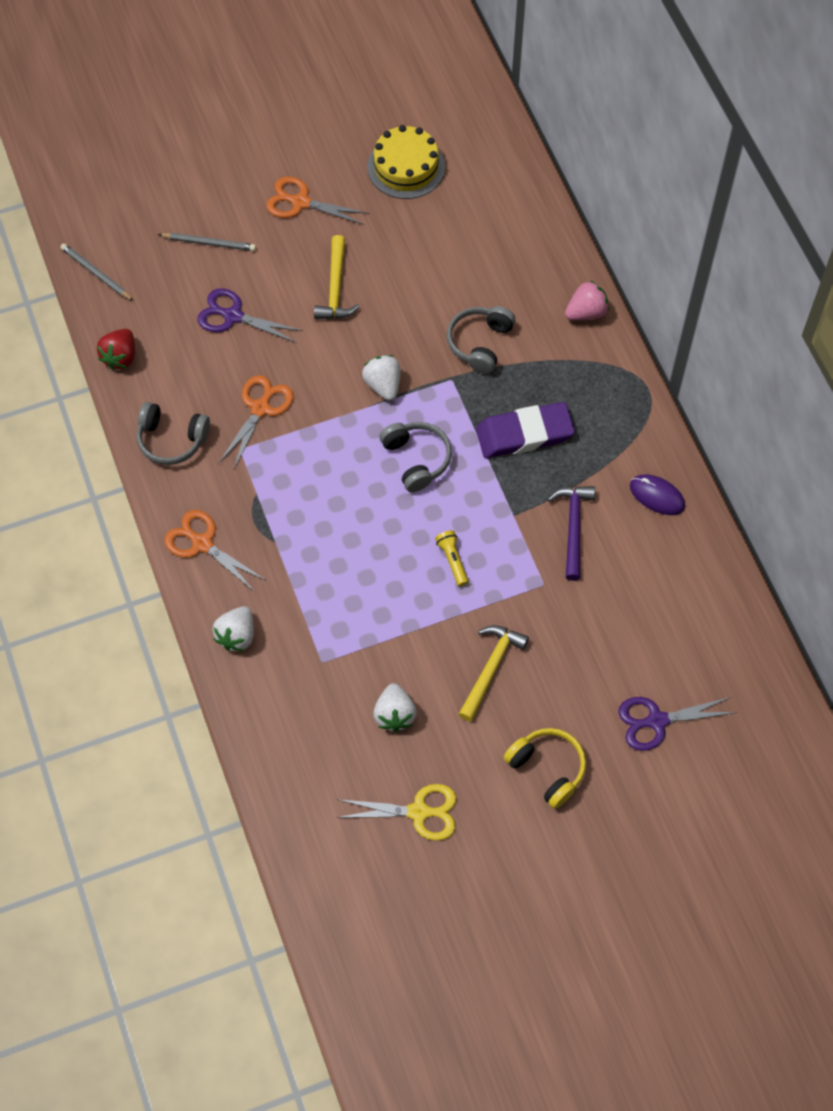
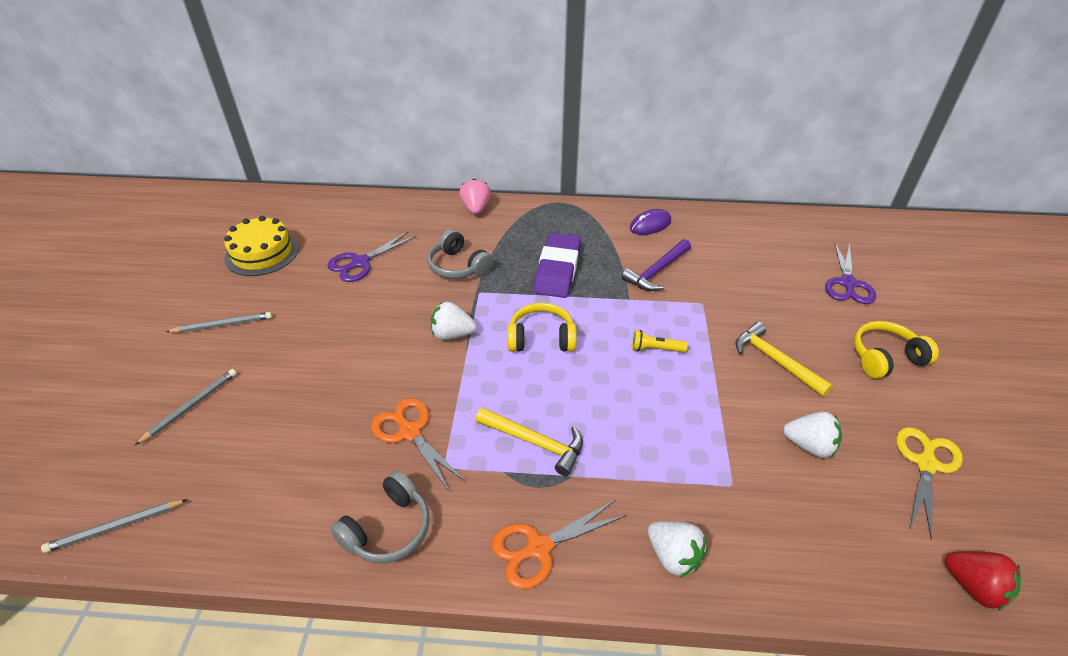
camera: 65 degrees left, 20 degrees down
red strawberry [97,329,135,370] -> red strawberry moved to [945,551,1021,611]
purple scissors [197,288,303,343] -> purple scissors moved to [327,232,416,282]
orange scissors [266,177,370,225] -> grey pencil [166,312,272,333]
yellow hammer [314,235,360,319] -> yellow hammer moved to [476,407,583,476]
grey headphones [379,422,452,492] -> yellow headphones [508,303,577,352]
purple hammer [547,486,596,581] -> purple hammer turned 75 degrees counterclockwise [622,239,691,291]

